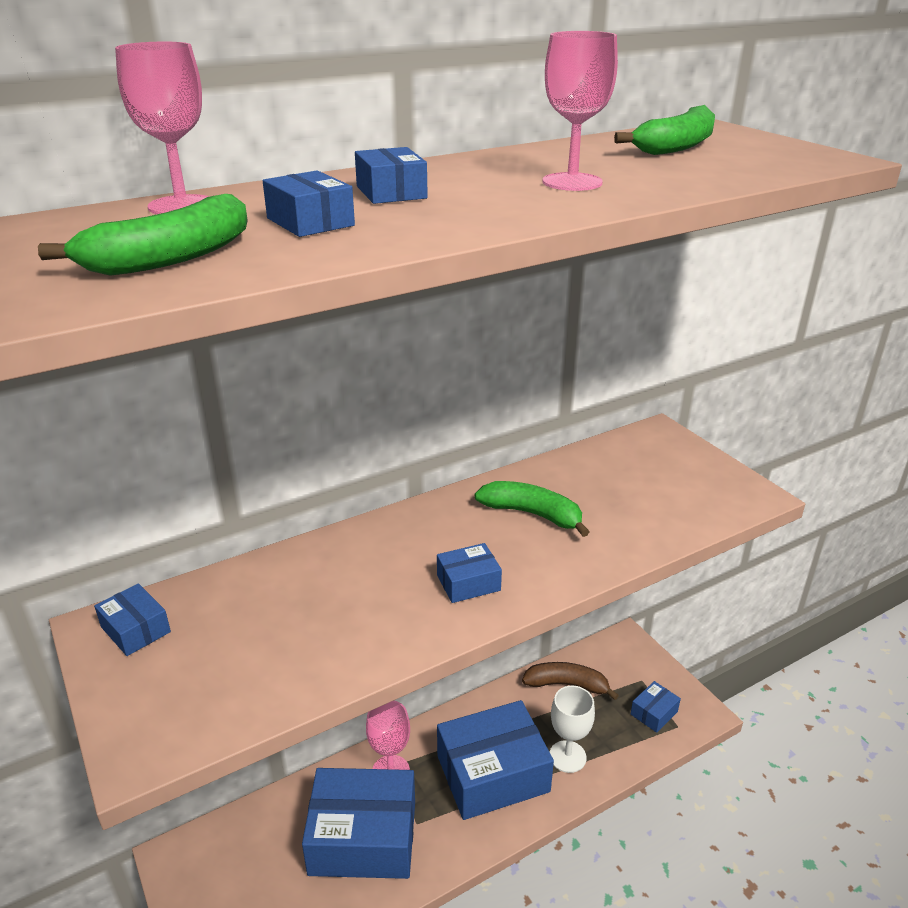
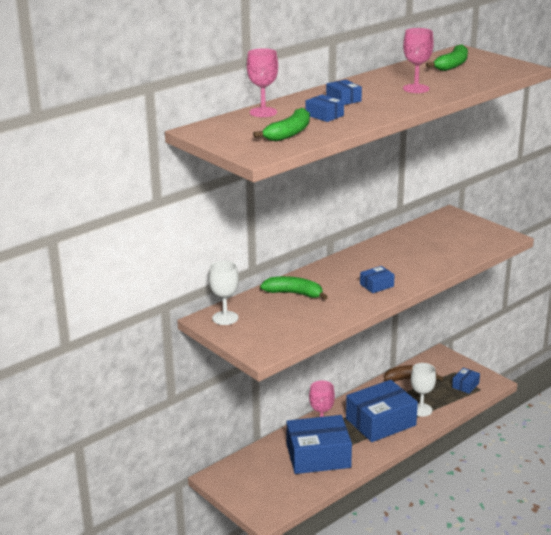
camera: 10 degrees left, 5 degrees down
blue box [94,583,171,656] -> white goblet [209,261,239,325]
green banana [475,481,589,537] -> green banana moved to [260,276,328,300]

